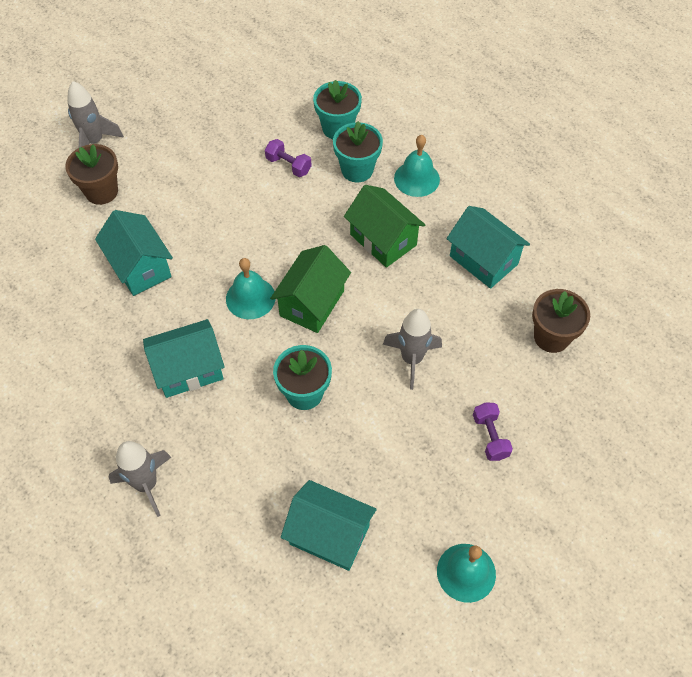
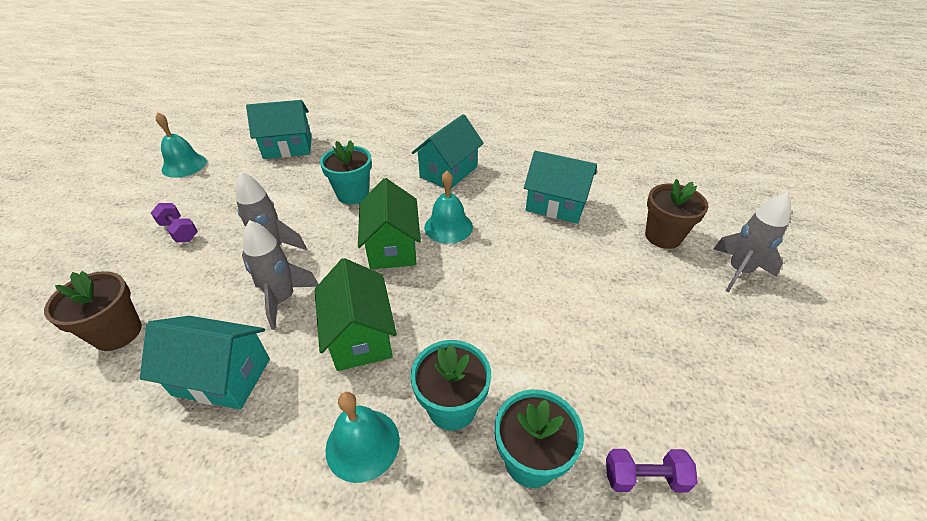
camera: 145 degrees right, 15 degrees down
grey rocket [108,441,171,517] -> grey rocket moved to [243,220,318,330]
purple dumbbell [265,139,312,177] -> purple dumbbell moved to [606,449,698,493]
green house [344,185,425,268] -> green house turned 60 degrees clockwise [314,258,397,371]

